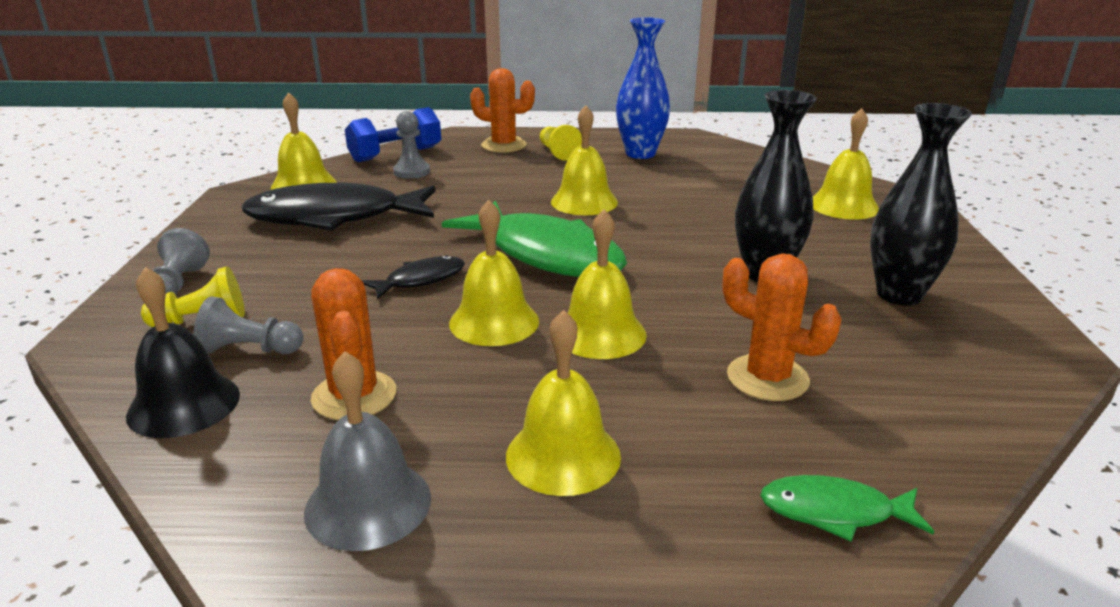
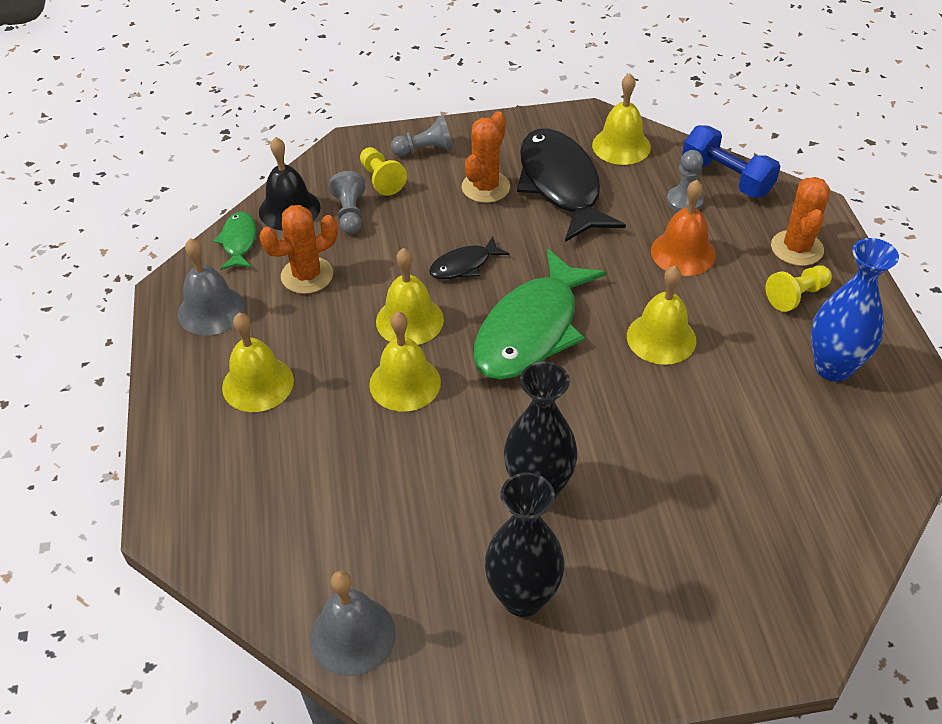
camera: 80 degrees right, 20 degrees up
black fish [362,255,465,299] -> black fish turned 105 degrees clockwise [429,236,510,279]
orange cactus [722,253,842,401] -> orange cactus moved to [462,111,510,203]
green fish [760,475,934,541] -> green fish moved to [214,212,256,270]
yellow bell [813,108,879,220] -> none
none -> grey bell [310,571,396,676]
none -> orange bell [651,180,716,276]

